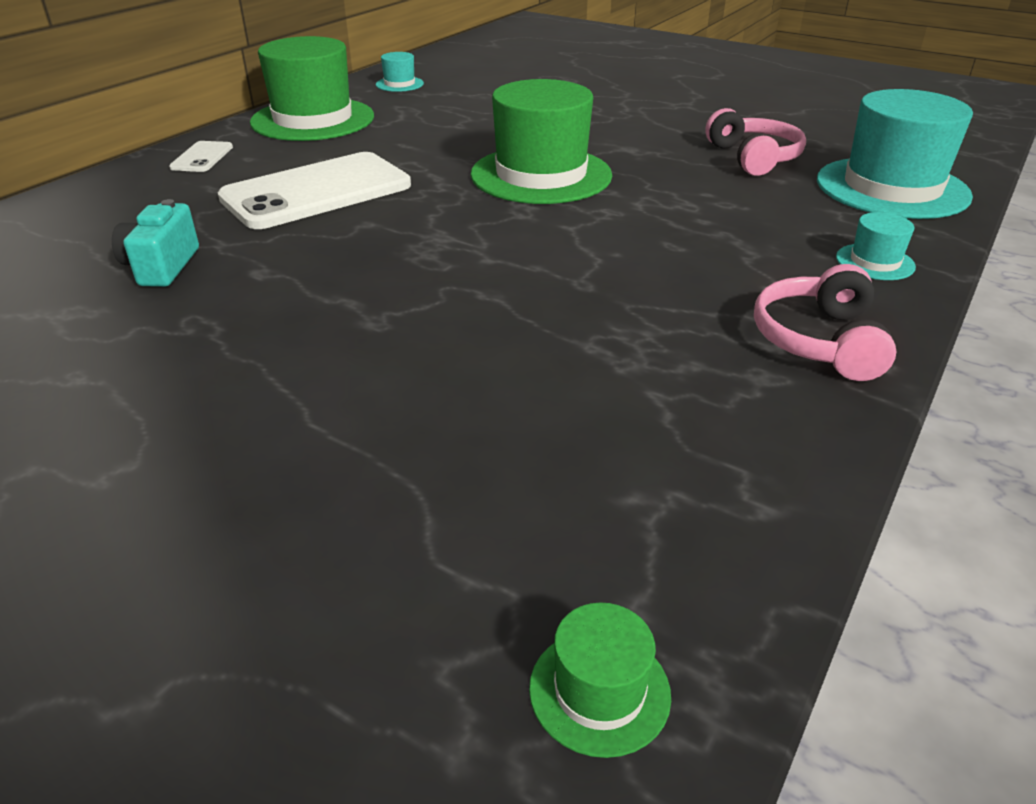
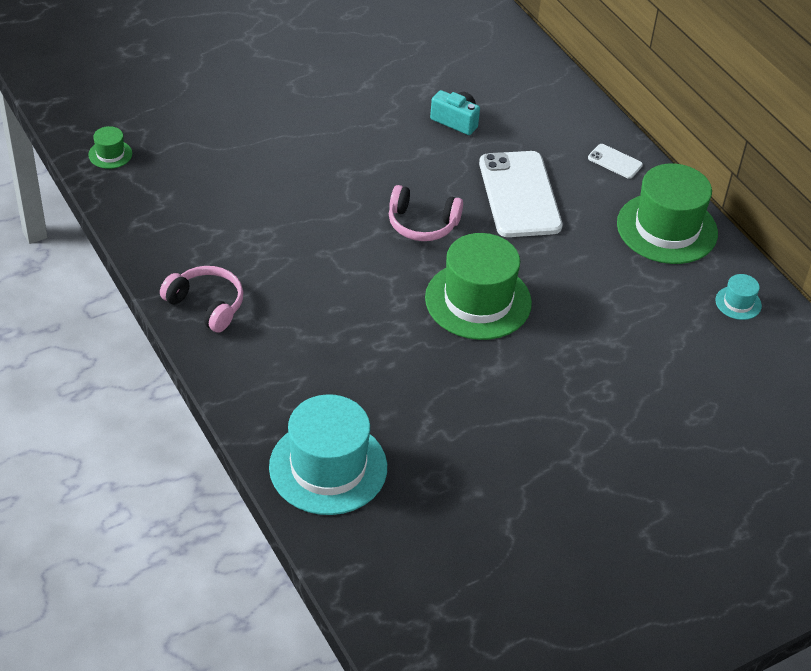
camera: 115 degrees right, 10 degrees up
pink headphones [706,108,806,176] -> pink headphones moved to [389,185,463,241]
turquoise hat [836,212,916,280] -> none

